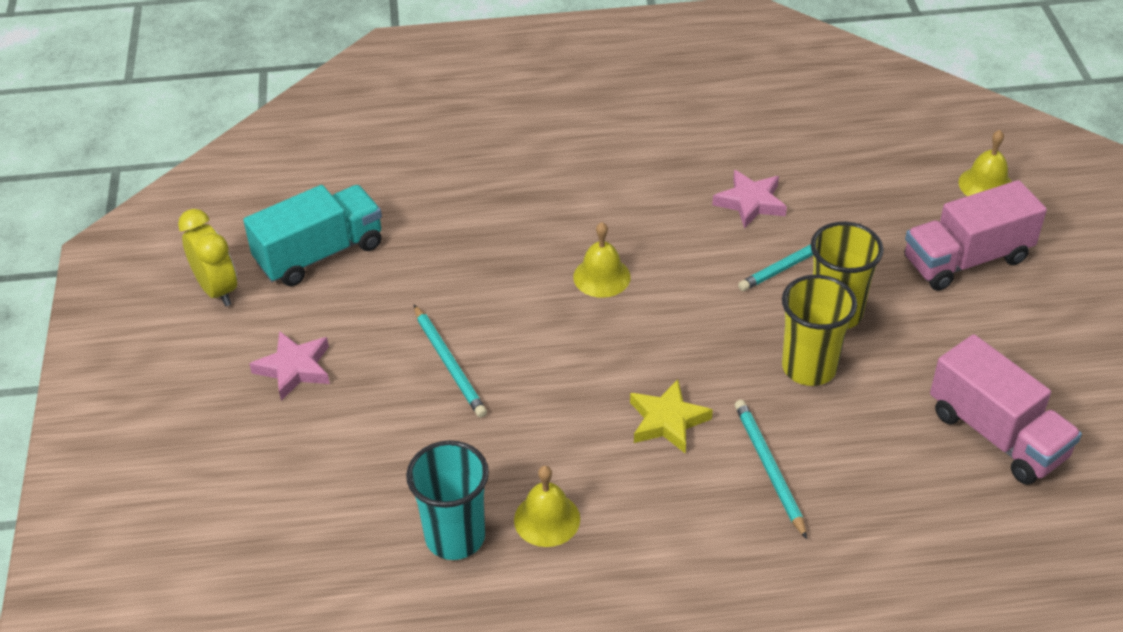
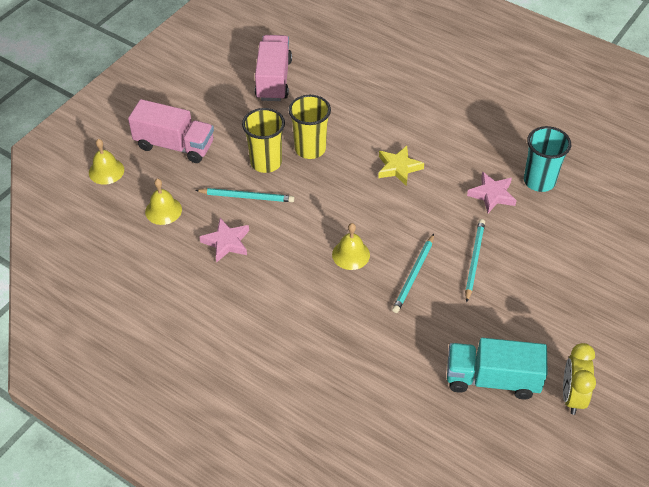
camera: 140 degrees left, 5 degrees up
pink star [249,331,330,401] -> pink star moved to [467,172,517,213]
yellow bell [514,466,580,547] -> yellow bell moved to [145,178,182,225]
turquoise pencil [735,400,807,539] -> turquoise pencil moved to [392,234,434,313]

